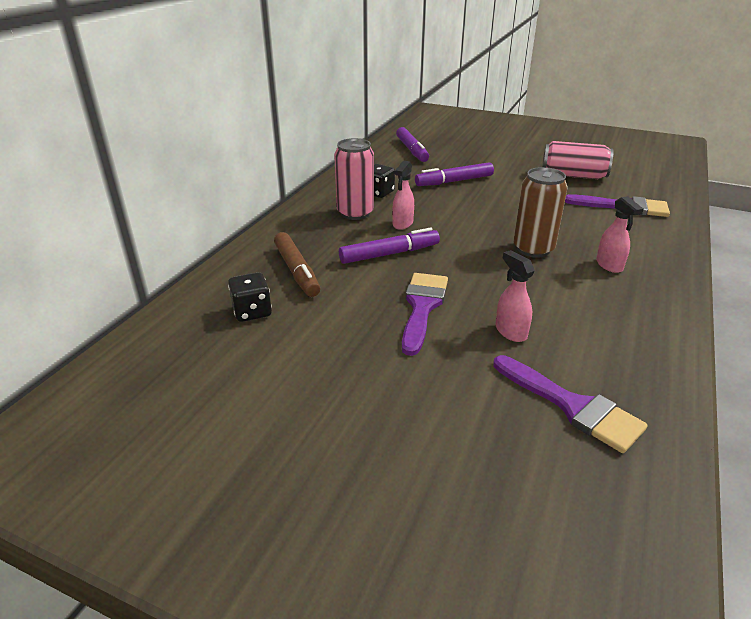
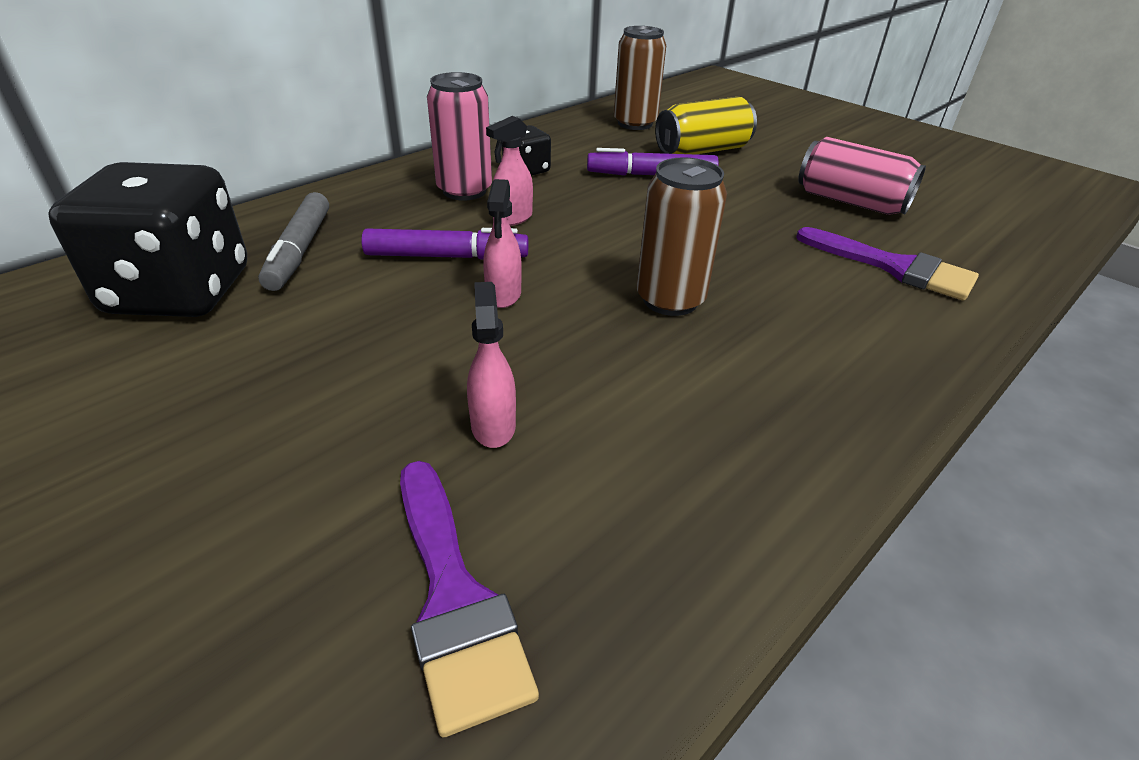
camera: 20 degrees right, 5 degrees up
black dice [228,272,272,322] -> black dice [48,162,247,317], size x2.16
brown marker [274,232,320,297] -> grey marker [258,192,329,291]
purple marker [396,127,429,162] -> brown can [614,26,666,130]
purple brush [402,273,448,356] -> none
pink spray bottle [596,196,643,273] -> pink spray bottle moved to [483,179,522,308]
none -> yellow can [655,97,757,154]

